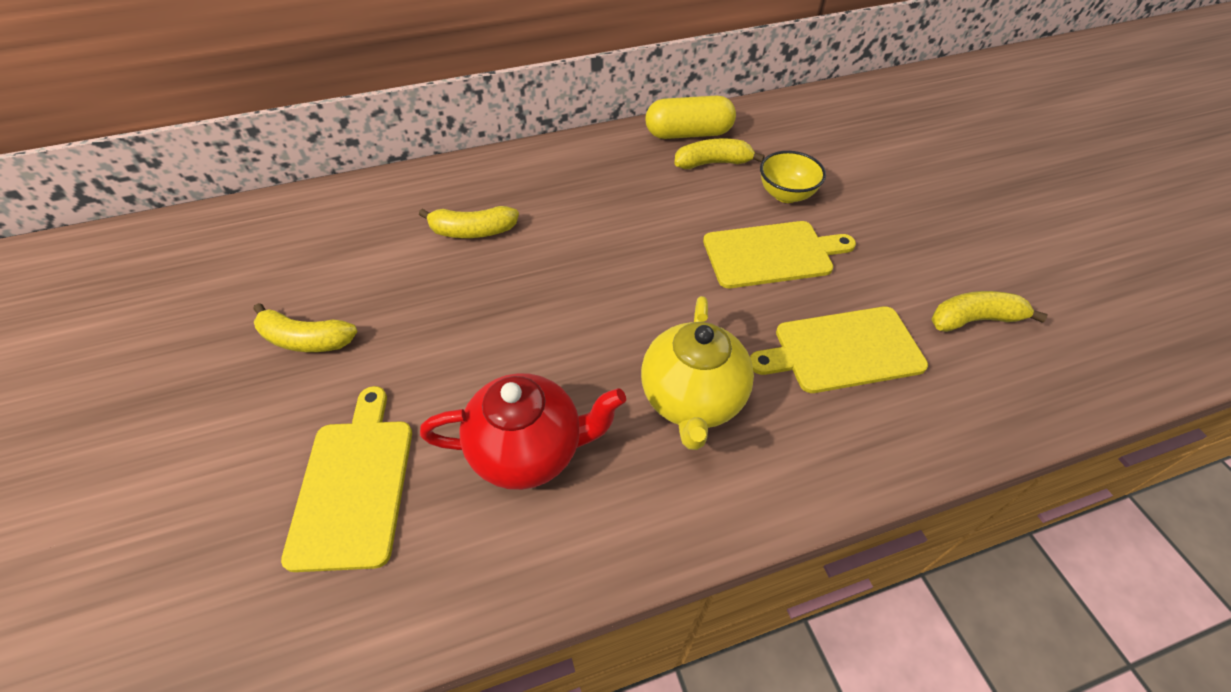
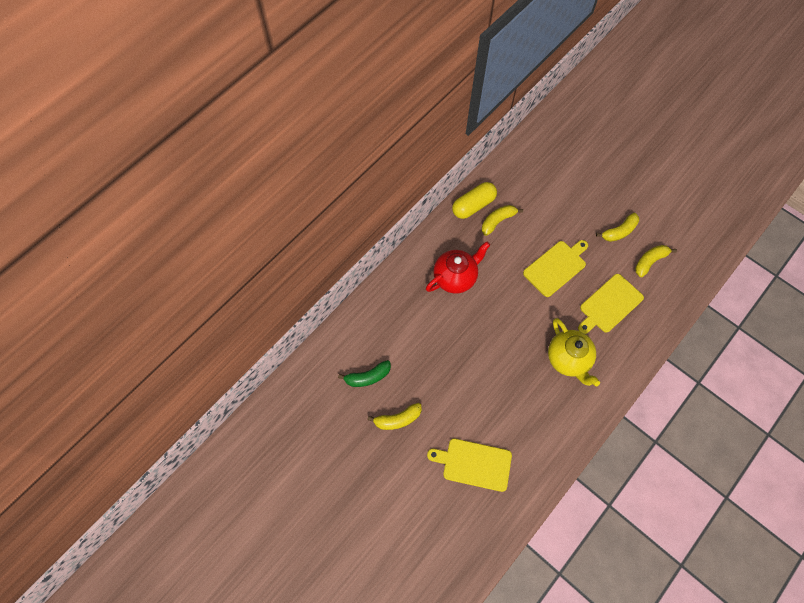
camera: 30 degrees left, 15 degrees up
yellow cutting board [281,386,412,572] -> yellow cutting board turned 45 degrees counterclockwise [427,438,512,492]
yellow banana [419,206,519,238] -> yellow banana moved to [596,213,639,242]
red teapot [420,373,626,490] -> red teapot moved to [426,241,490,294]
yellow bowl [760,151,826,203] -> none
none -> green banana [338,360,391,387]

